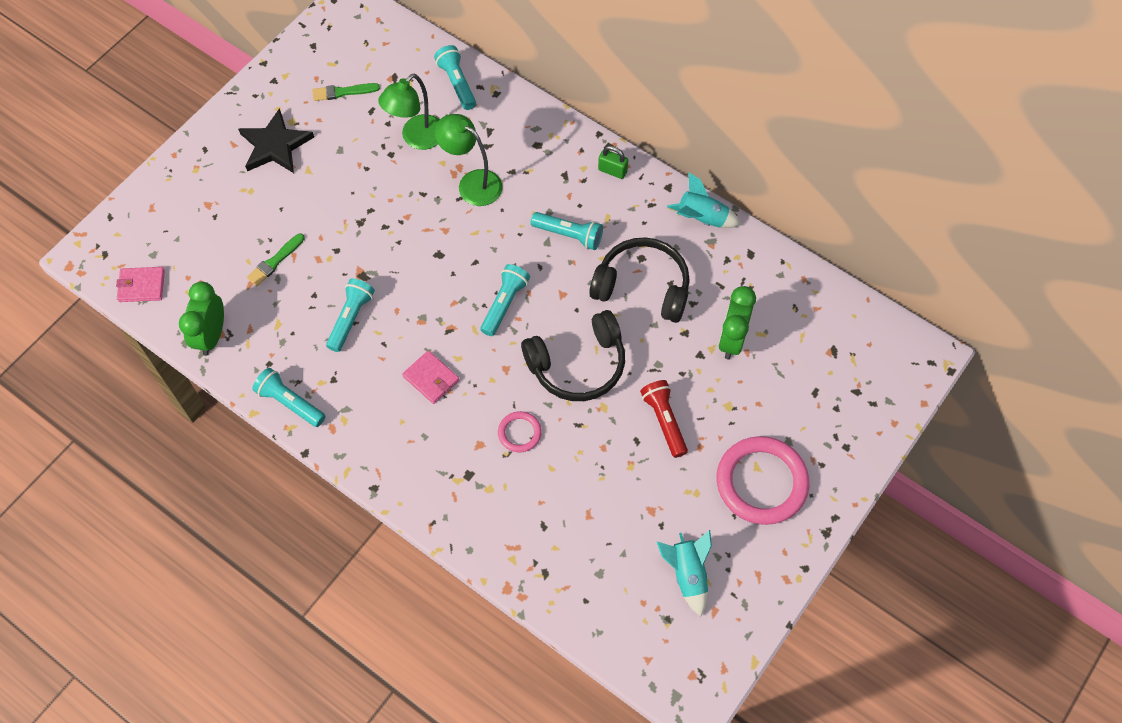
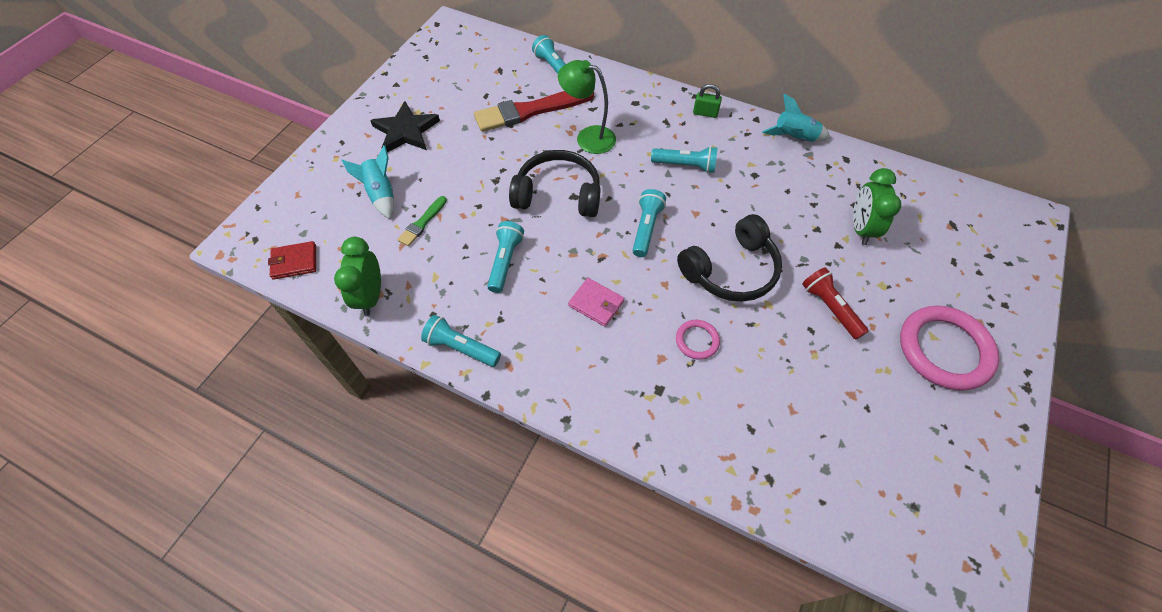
camera: 10 degrees left, 5 degrees down
pink wallet [116,267,165,302] -> red wallet [268,241,316,280]
green brush [312,83,380,101] -> none
green lamp [378,74,439,150] -> red brush [474,91,594,132]
black headphones [589,237,690,323] -> black headphones moved to [509,150,601,217]
turquoise rocket [657,530,712,616] -> turquoise rocket moved to [342,145,394,219]

